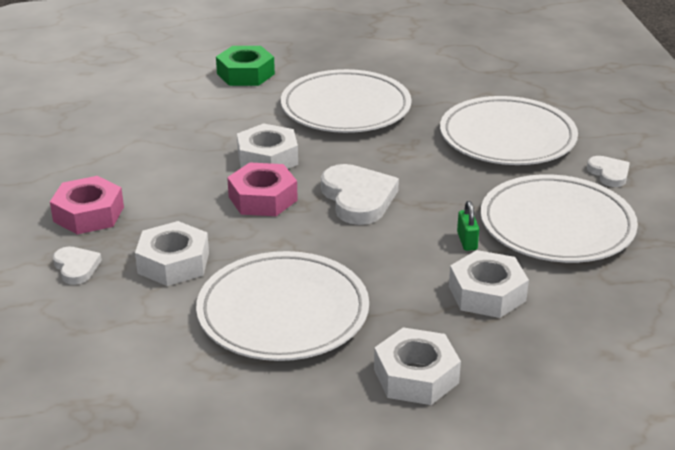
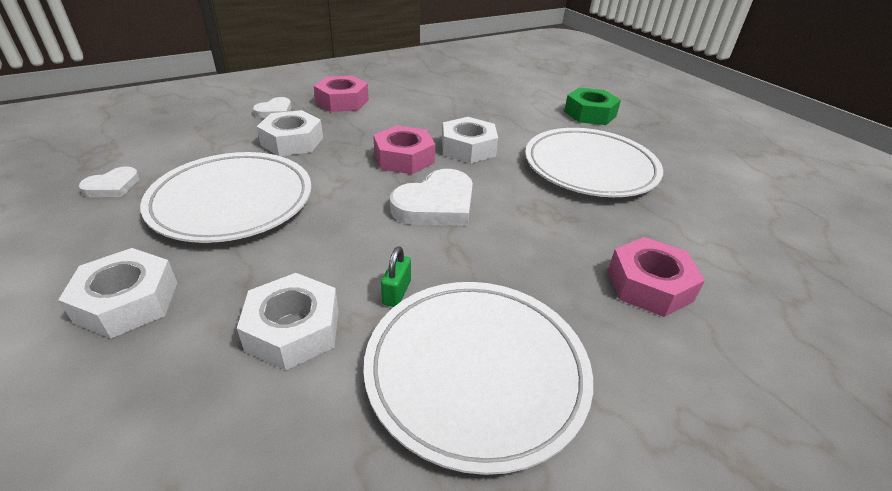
camera: 65 degrees right, 5 degrees up
white plate [440,96,578,165] -> pink nut [608,237,705,317]
green padlock [457,201,479,251] -> green padlock turned 45 degrees counterclockwise [381,247,411,307]
white heart [587,156,630,187] -> white heart moved to [79,166,140,197]

